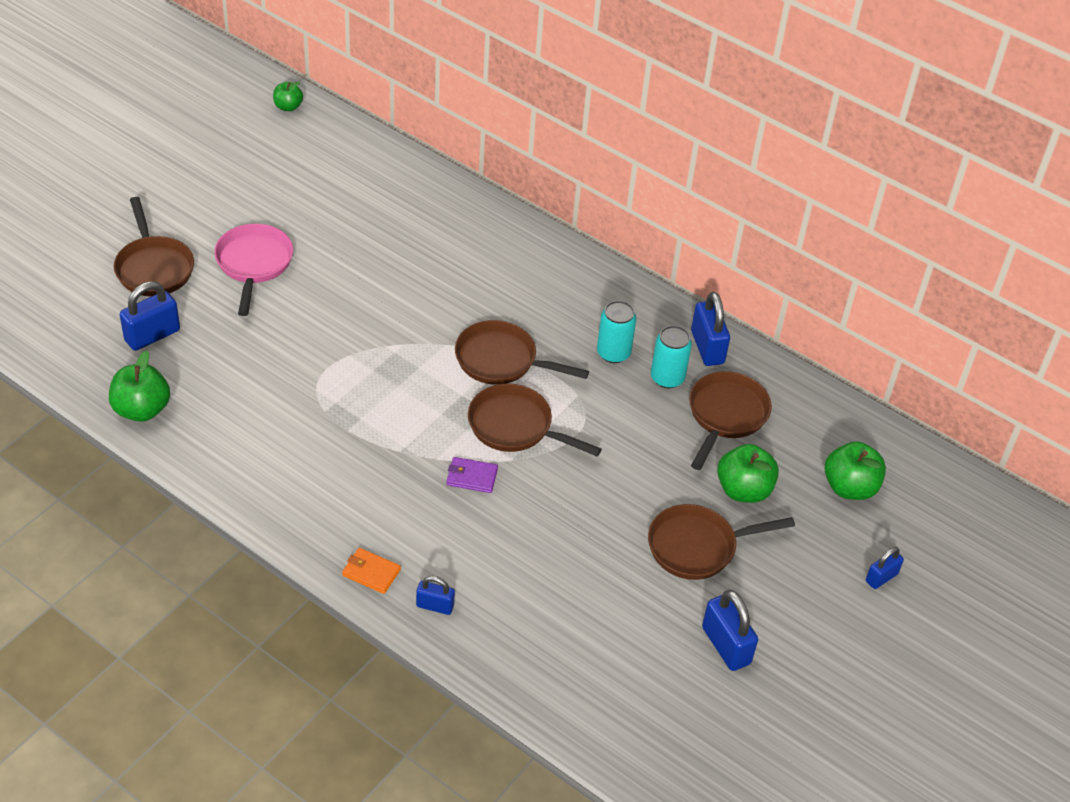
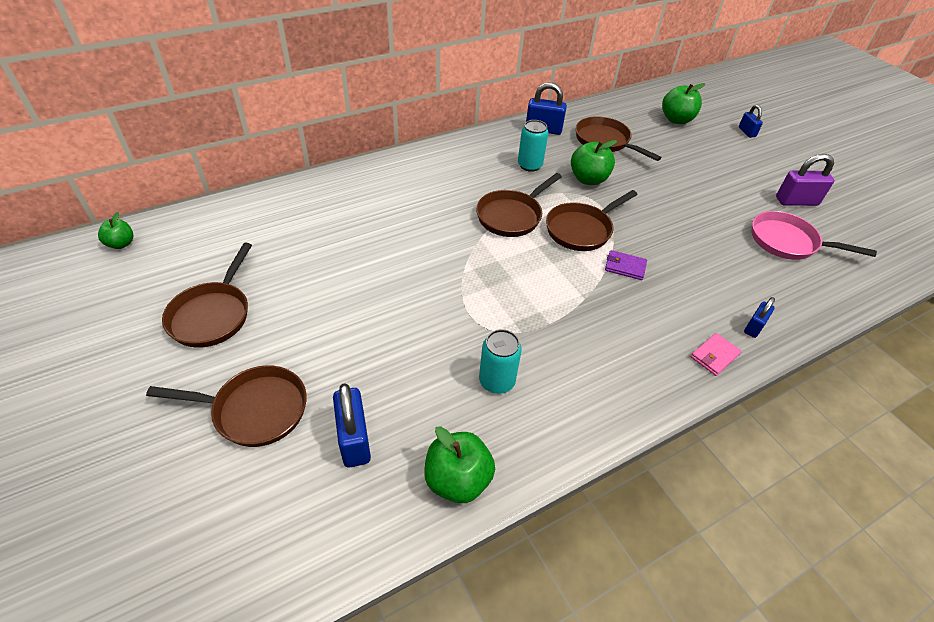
camera: 65 degrees left, 0 degrees up
pink pan [214,224,293,316] -> pink pan moved to [752,211,877,260]
orange wallet [342,548,401,594] -> pink wallet [691,333,742,376]
purple wallet [446,457,498,493] -> purple wallet turned 75 degrees clockwise [605,250,647,280]
brown pan [648,504,795,580] -> brown pan moved to [162,243,252,348]
turquoise can [651,325,692,388] -> turquoise can moved to [479,329,522,394]
blue padlock [702,590,758,671] -> purple padlock [776,154,835,206]
green apple [717,444,779,503] -> green apple moved to [571,140,617,185]

